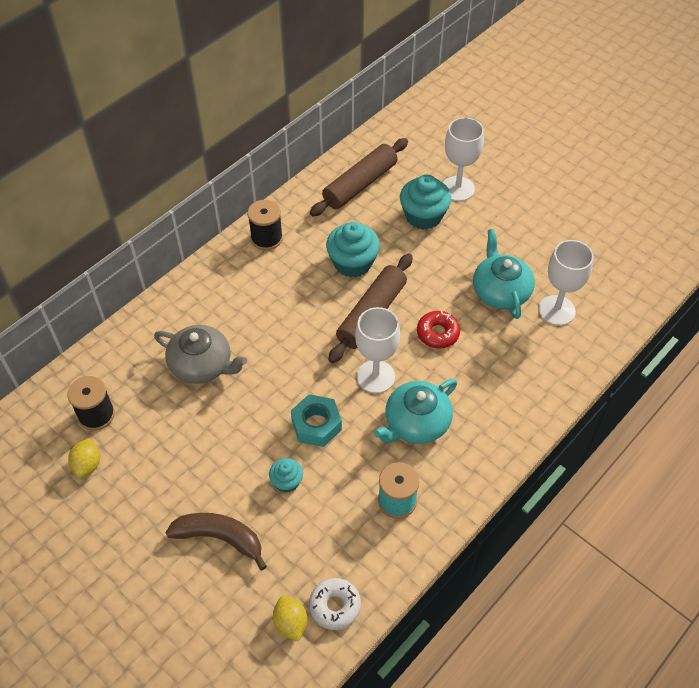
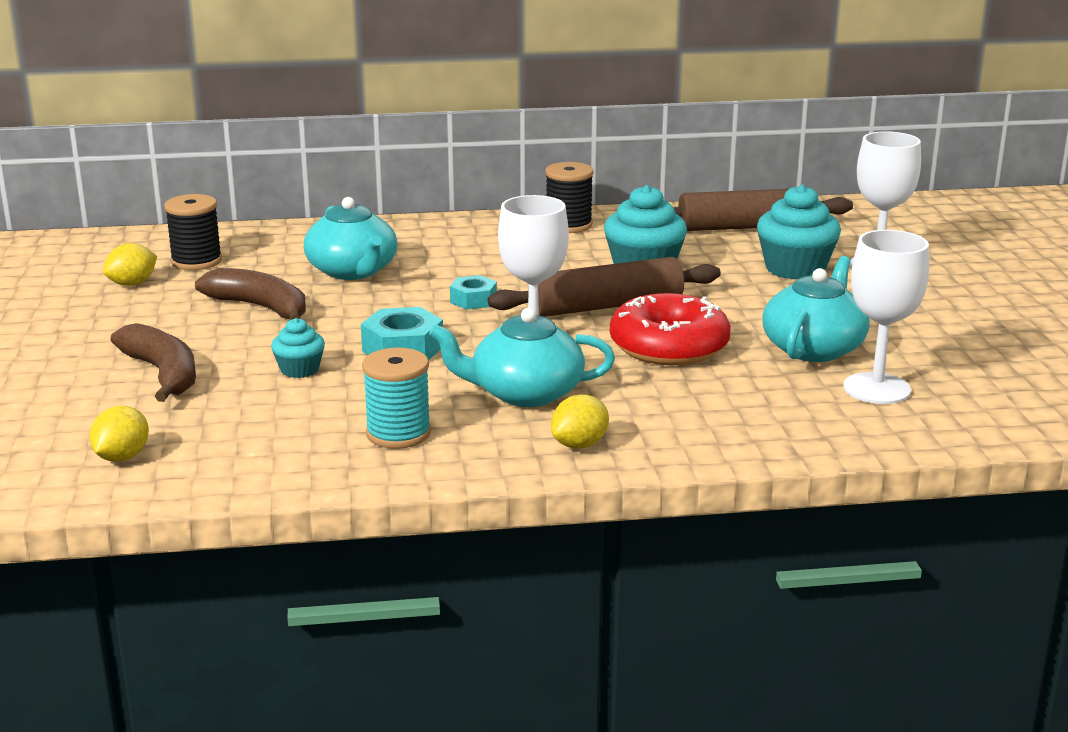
camera: 40 degrees right, 30 degrees down
grey teapot [154,325,247,384] -> turquoise teapot [304,197,397,280]
white donut [309,578,361,630] -> none
red donut [417,311,460,348] -> red donut [610,293,731,365], size x1.66
none -> brown banana [195,268,306,320]
none -> turquoise nut [450,275,497,310]
none -> yellow lemon [551,394,609,449]

